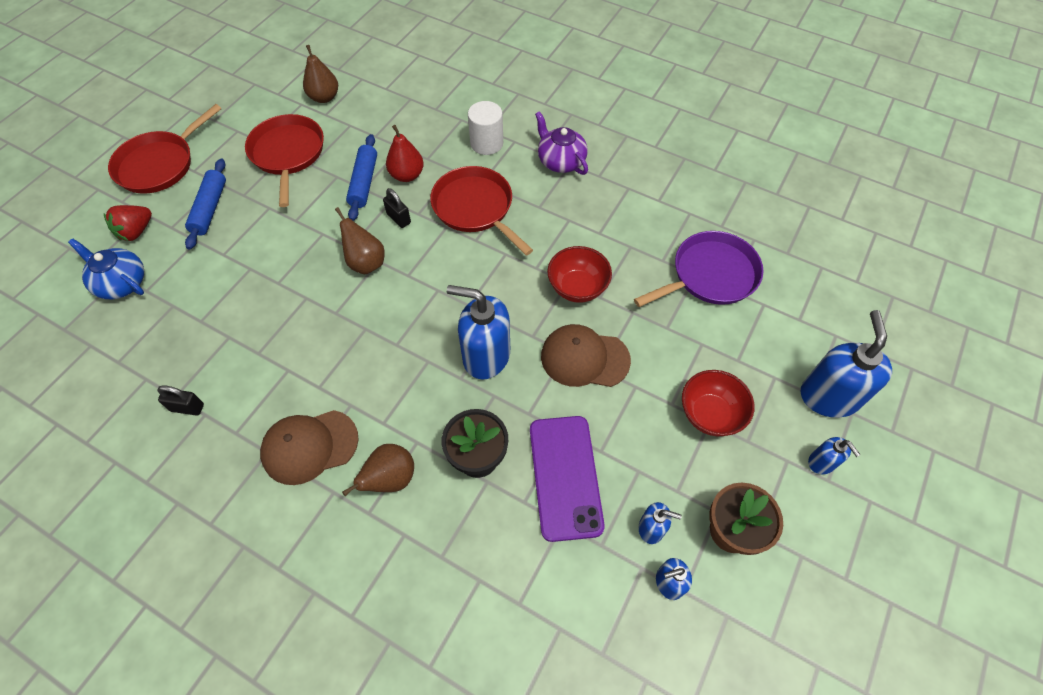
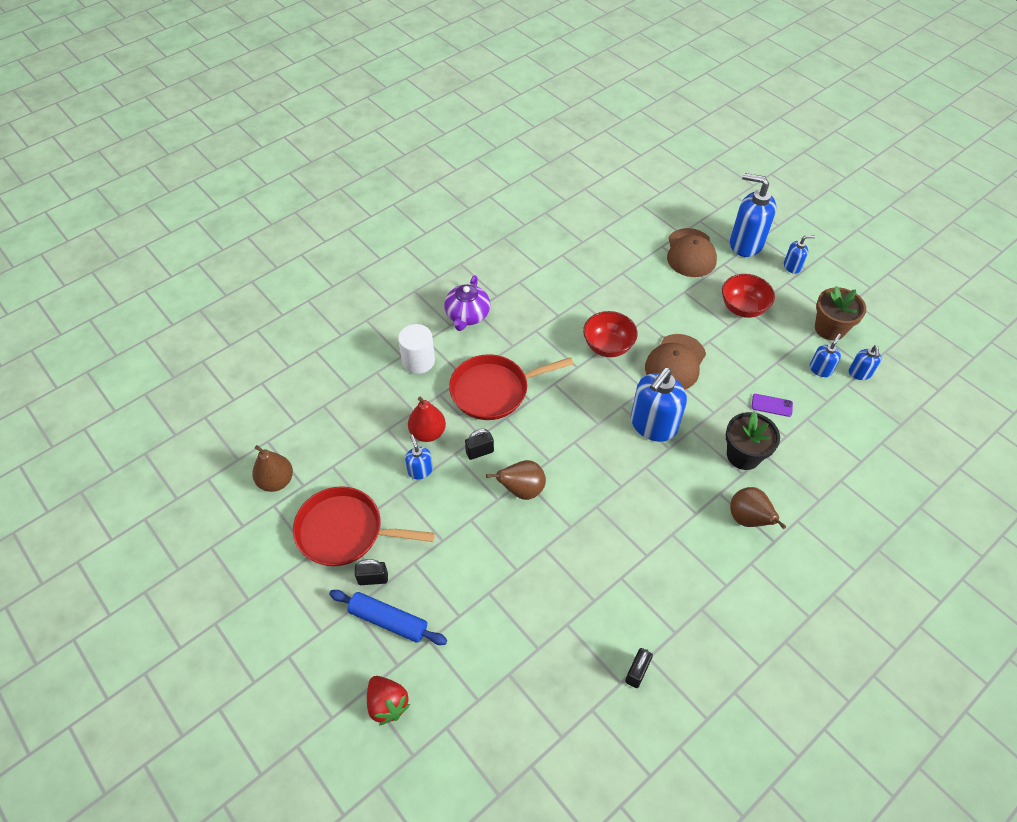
camera: 70 degrees left, 5 degrees down
blue teapot [68,238,144,299] -> none
red pan [108,104,222,194] -> none
brown cap [260,410,359,485] -> brown cap moved to [667,228,717,277]
blue rolling pin [346,134,377,221] -> blue soap dispenser [405,435,433,479]
purple phone [530,416,605,542] -> purple phone [752,394,793,417], size x0.41
purple teapot [535,111,588,175] -> purple teapot turned 60 degrees counterclockwise [444,276,490,331]
purple pan [634,231,764,307] -> none
none -> black padlock [355,559,388,585]

